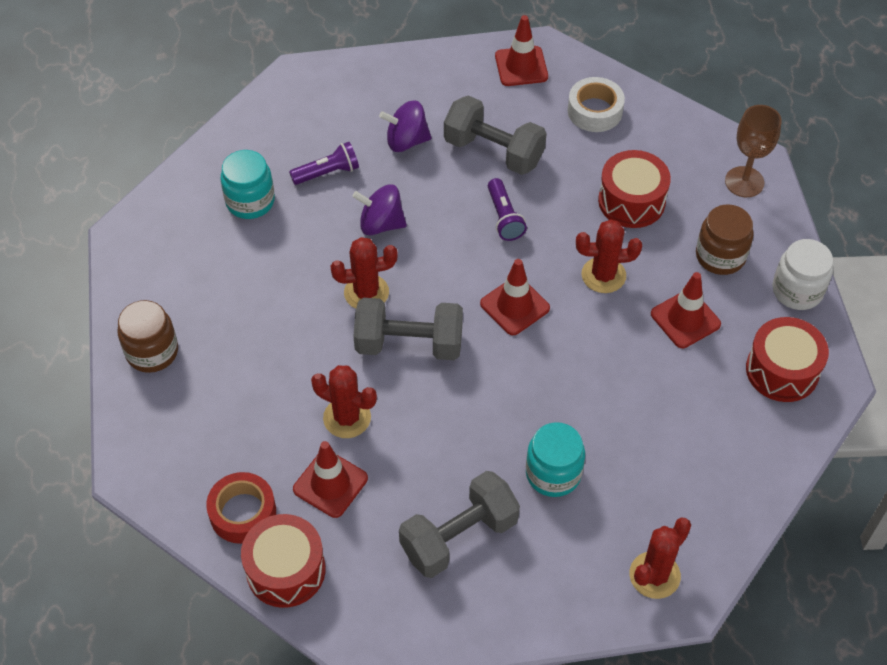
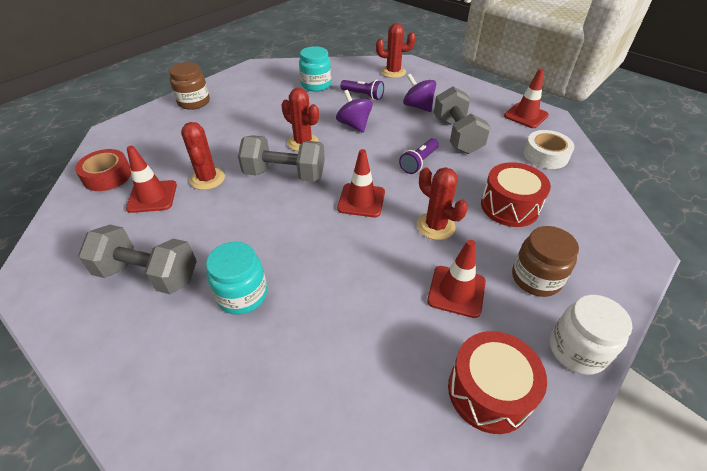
camera: 50 degrees right, 10 degrees down
red drum [241,514,326,608] -> none
grey dumbbell [353,298,463,360] -> grey dumbbell turned 45 degrees counterclockwise [238,135,325,182]
red cactus [629,517,691,599] -> red cactus moved to [376,23,416,78]
brown goblet [725,105,782,197] -> none

